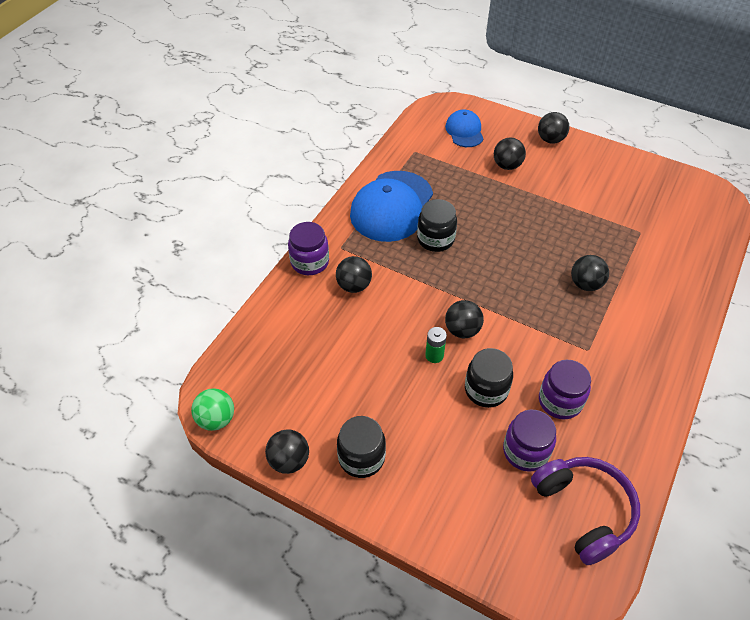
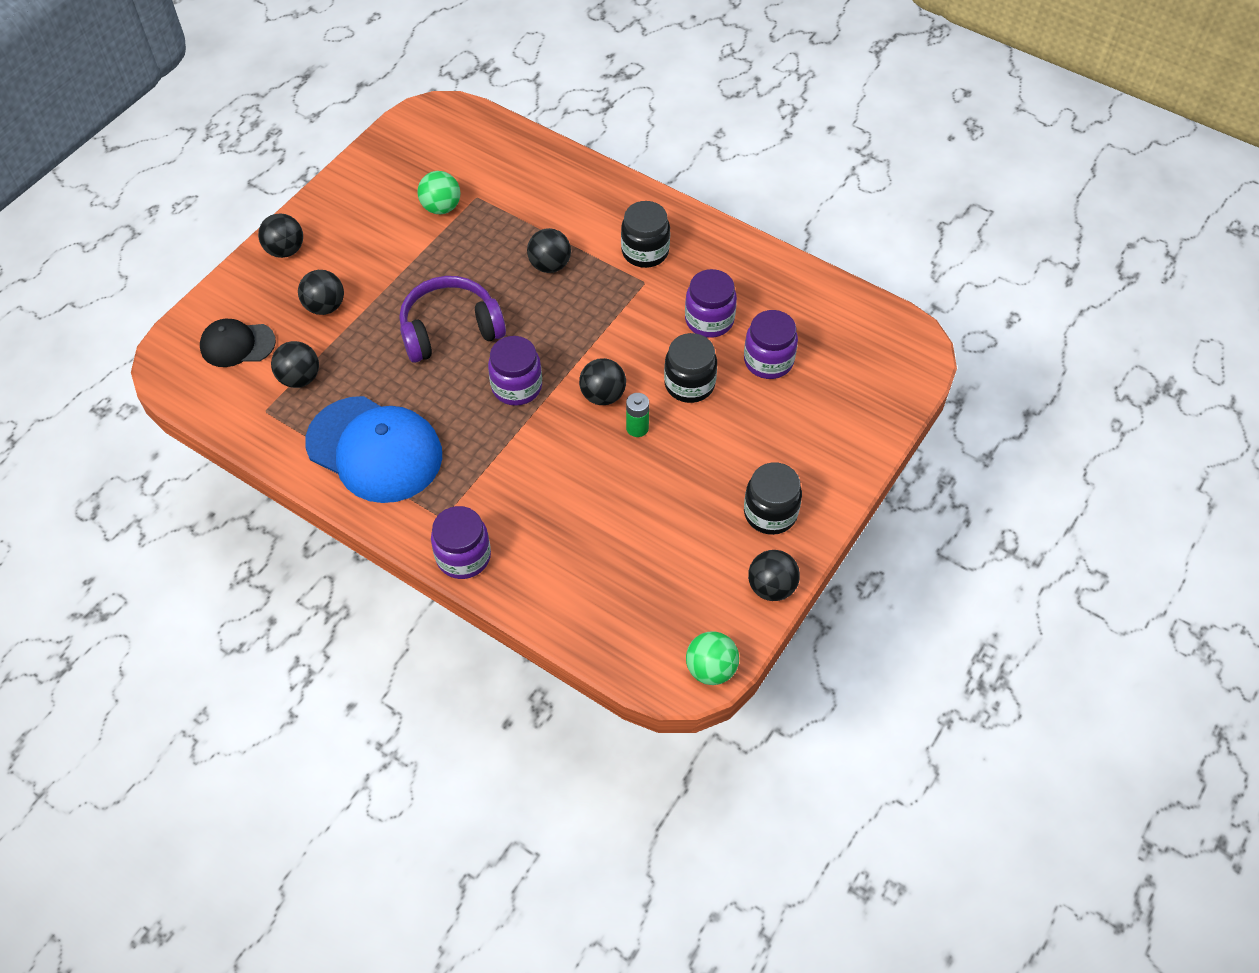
camera: 85 degrees left, 5 degrees up
black ball [336,256,372,293] -> black ball moved to [271,341,319,388]
black jar [417,199,457,252] -> black jar moved to [621,201,670,268]
blue cap [445,110,483,147] -> black cap [200,319,276,367]
purple headphones [531,457,640,565] -> purple headphones moved to [400,276,506,363]
none -> green ball [417,171,460,214]
none -> purple jar [488,336,542,406]

